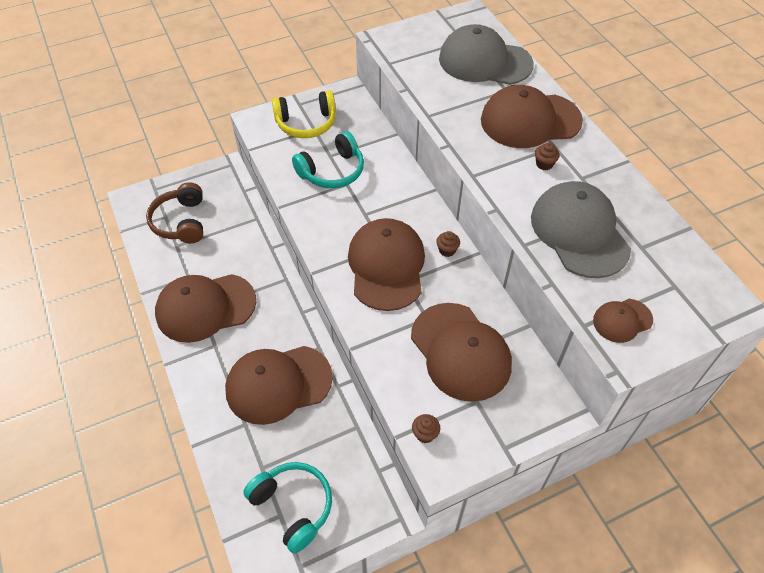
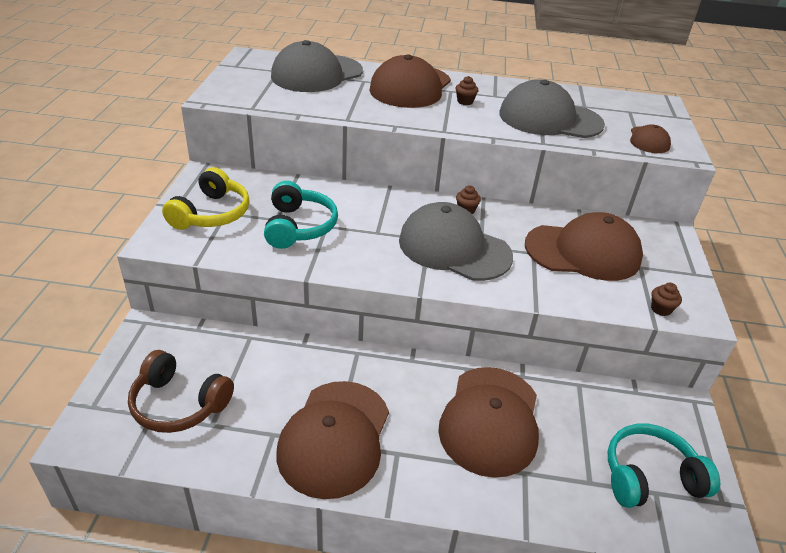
camera: 60 degrees left, 15 degrees down
brown cap [348,218,425,311] -> grey cap [399,202,513,281]

